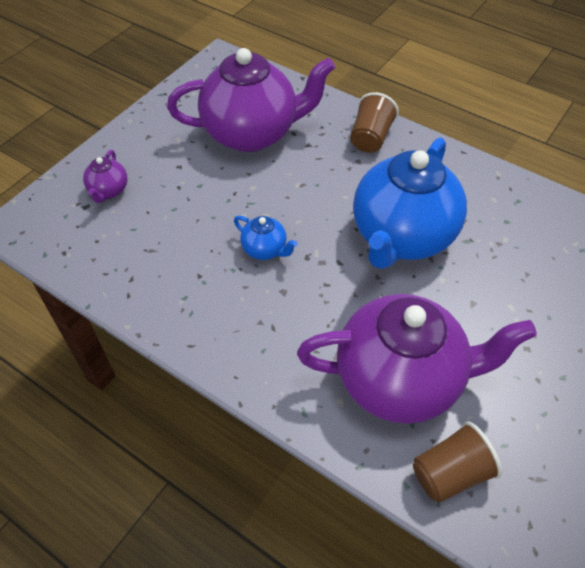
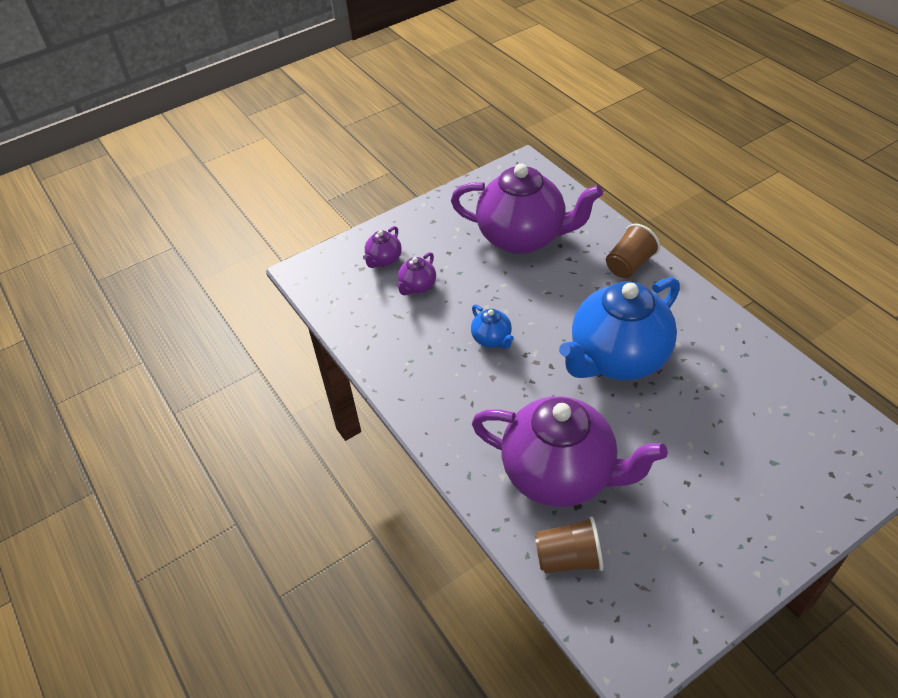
camera: 25 degrees right, 5 degrees down
none -> purple teapot [396,252,436,295]

